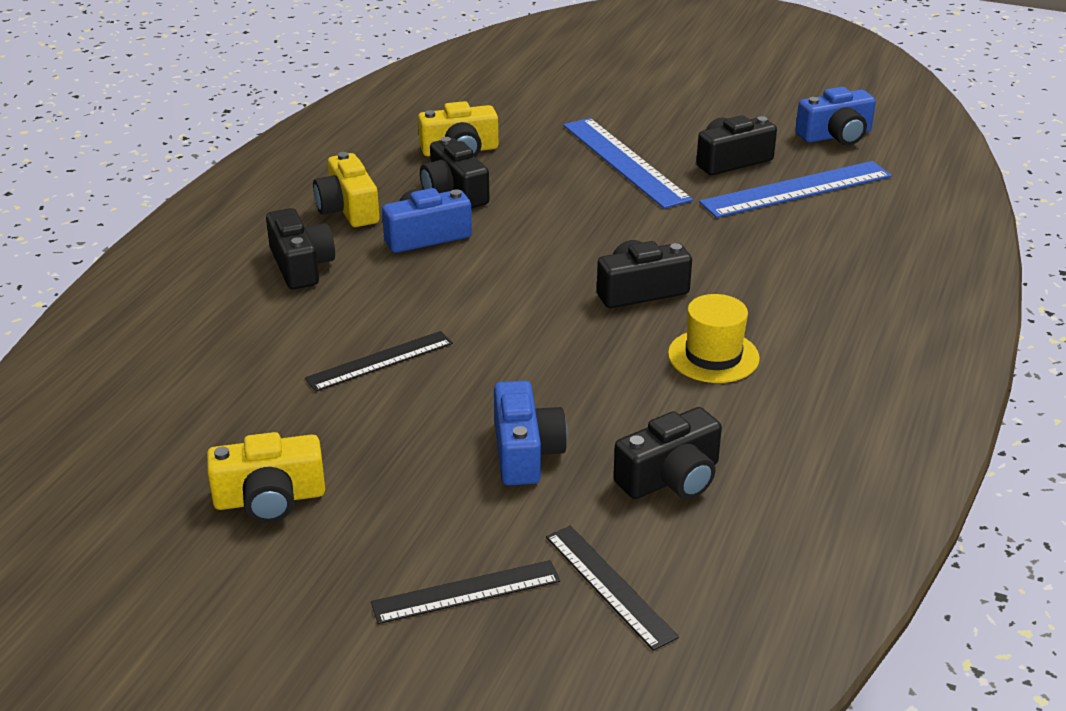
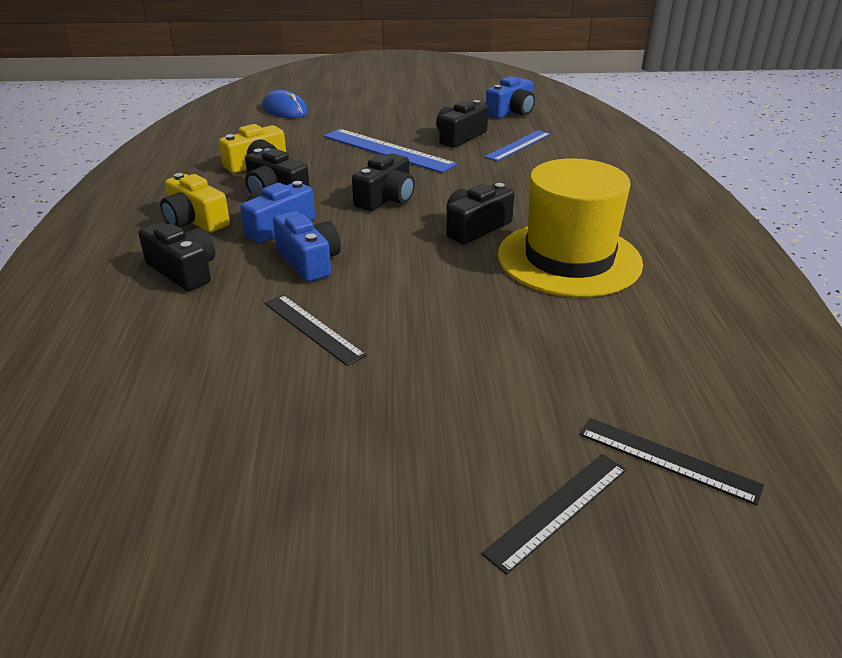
camera: 25 degrees left, 0 degrees up
yellow camera [207,432,325,523] -> none
black ruler [305,331,453,392] -> black ruler turned 75 degrees counterclockwise [264,295,367,366]
blue camera [494,381,567,485] -> blue camera moved to [273,211,341,282]
black camera [613,407,722,499] -> black camera moved to [352,154,415,211]
yellow hat [668,294,760,383] -> yellow hat [498,158,643,297], size x1.93
blue ruler [699,161,892,218] -> blue ruler [485,130,550,161], size x0.62
none -> blue mouse [263,90,308,118]

